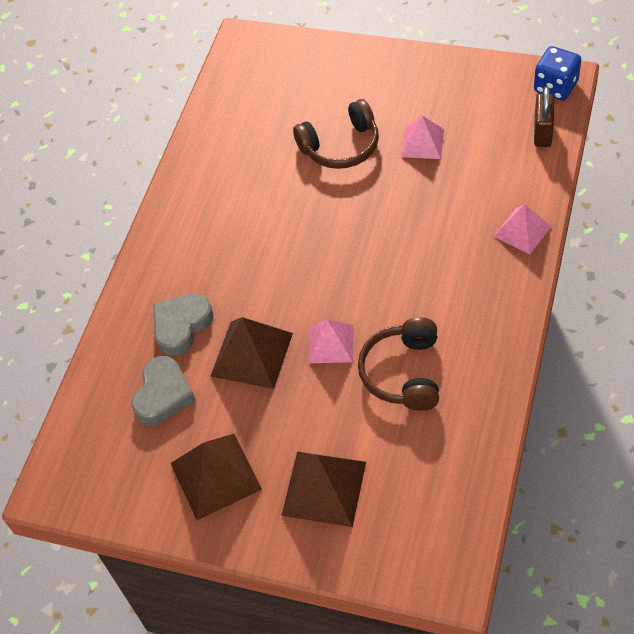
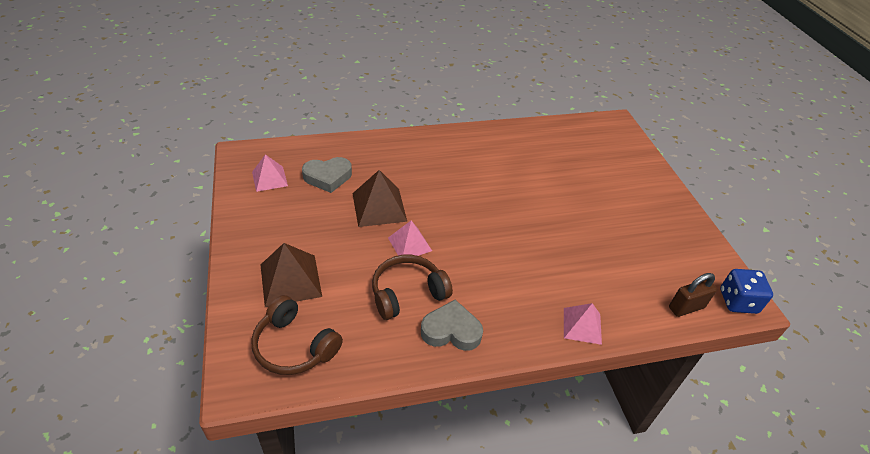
camera: 50 degrees right, 10 degrees down
grey heart [153,294,213,356] -> grey heart moved to [421,300,483,351]
brown pyramid [171,434,262,520] -> none
brown headphones [293,99,379,169] -> brown headphones moved to [251,295,343,375]
pink pyramid [401,116,444,159] -> pink pyramid moved to [252,154,288,192]

